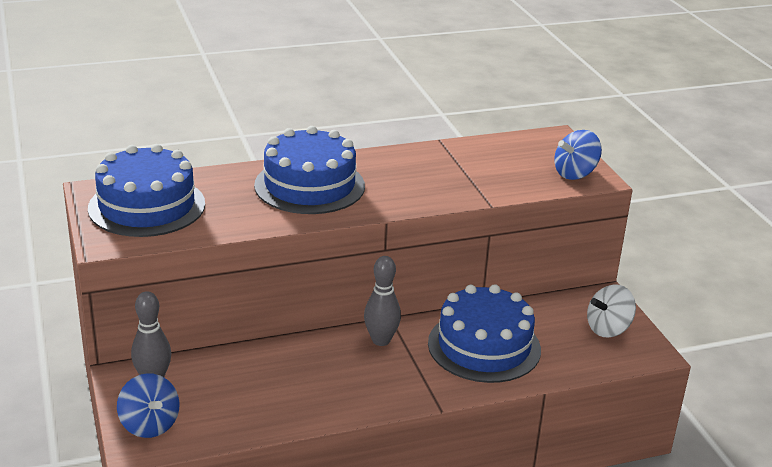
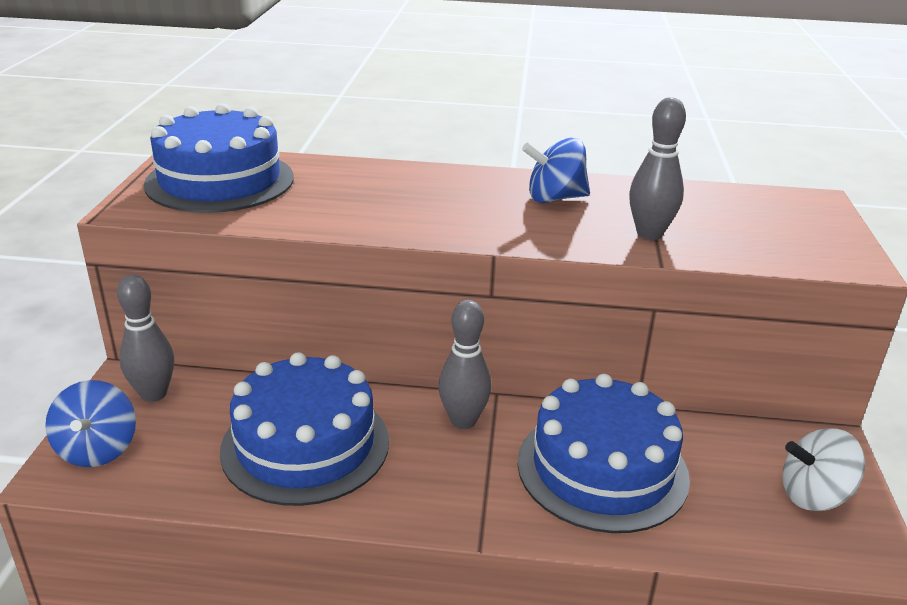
camera: 25 degrees right, 0 degrees up
blue cake [254,126,365,214] -> blue cake moved to [220,352,389,506]
blue spinning top [554,130,602,180] -> blue spinning top moved to [522,138,590,203]
none -> grey bowling pin [629,97,686,240]

